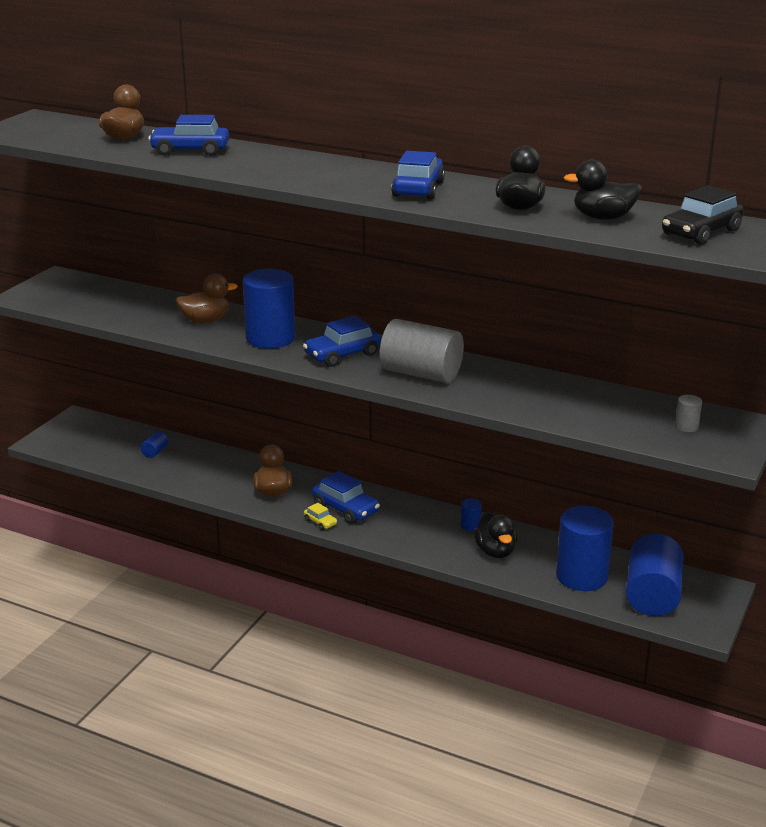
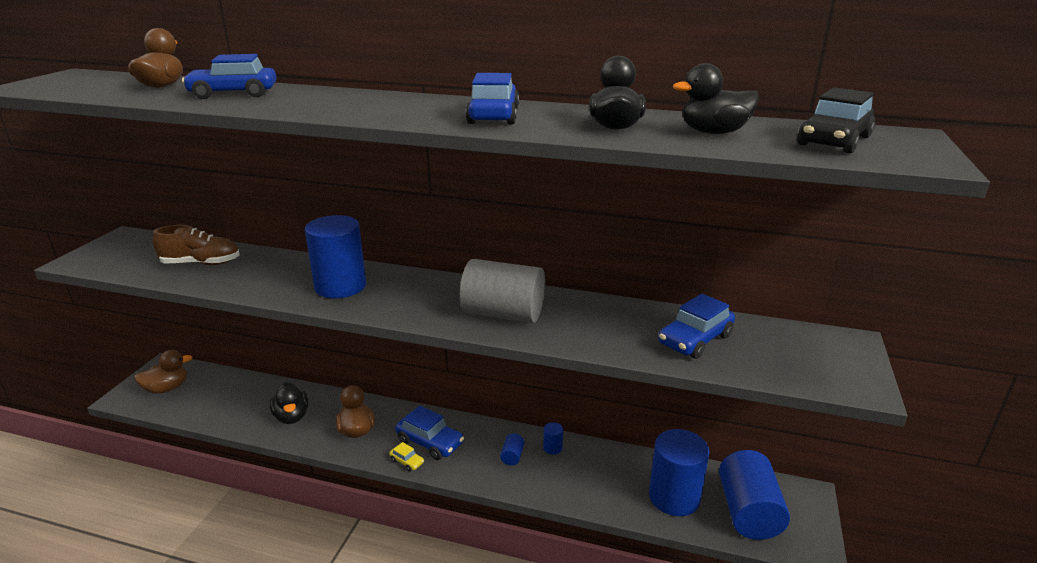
camera: 10 degrees left, 0 degrees up
blue cylinder [141,431,168,458] -> blue cylinder moved to [500,433,524,466]
brown duck [176,274,237,323] -> brown duck moved to [134,350,192,394]
blue car [303,316,381,367] -> blue car moved to [658,294,735,359]
black duck [473,512,517,558] -> black duck moved to [270,382,308,424]
grey cylinder [675,395,702,432] -> none
none -> brown shoe [152,225,240,265]

